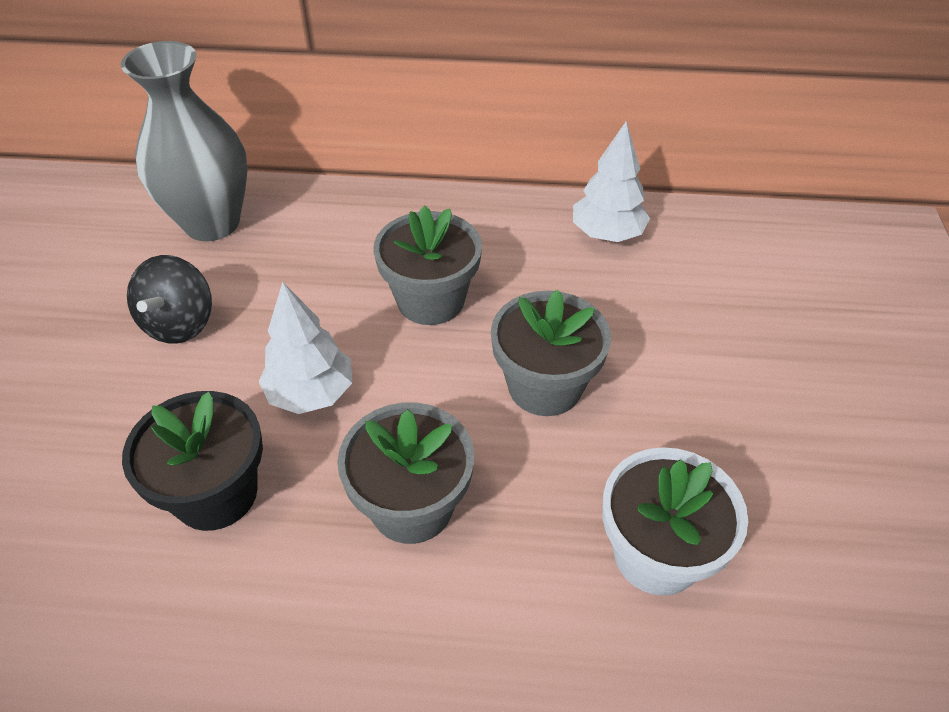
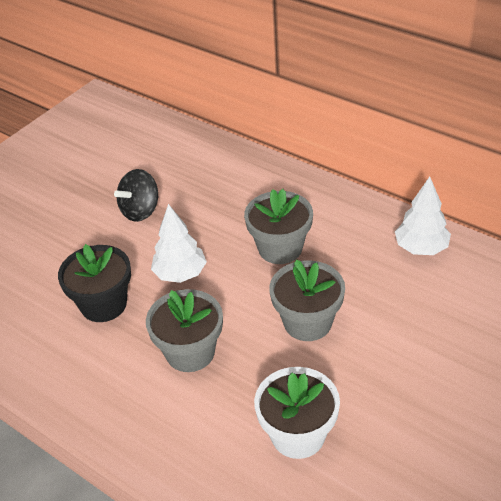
camera: 35 degrees right, 5 degrees down
grey vase [121,41,248,241] -> none

